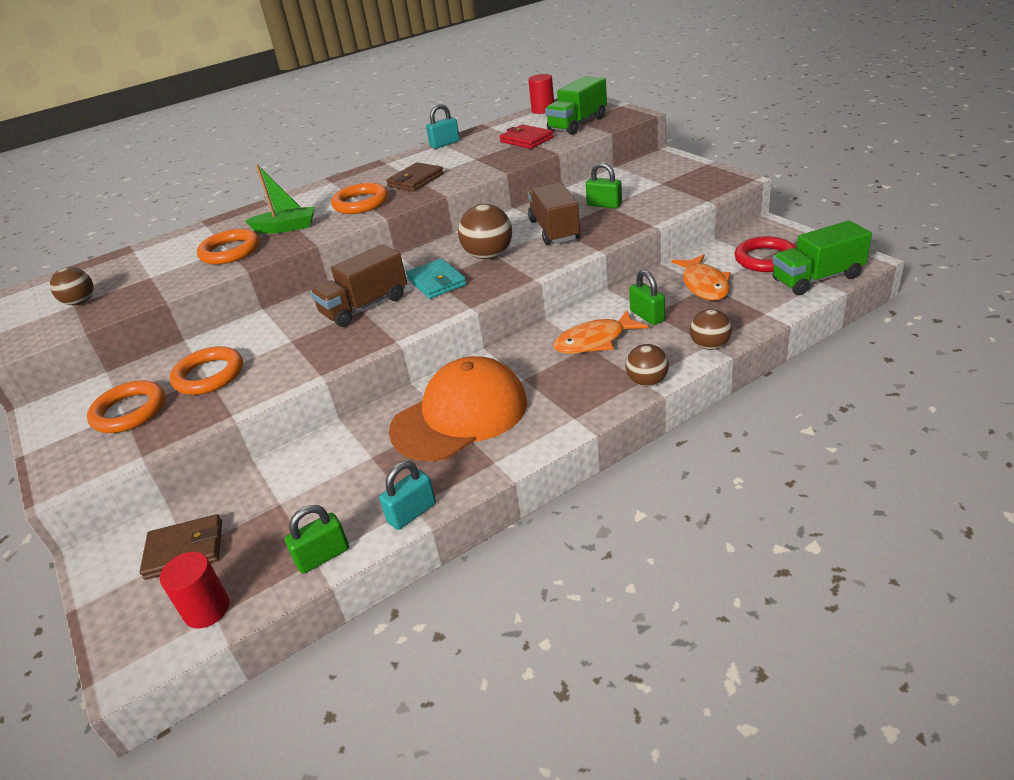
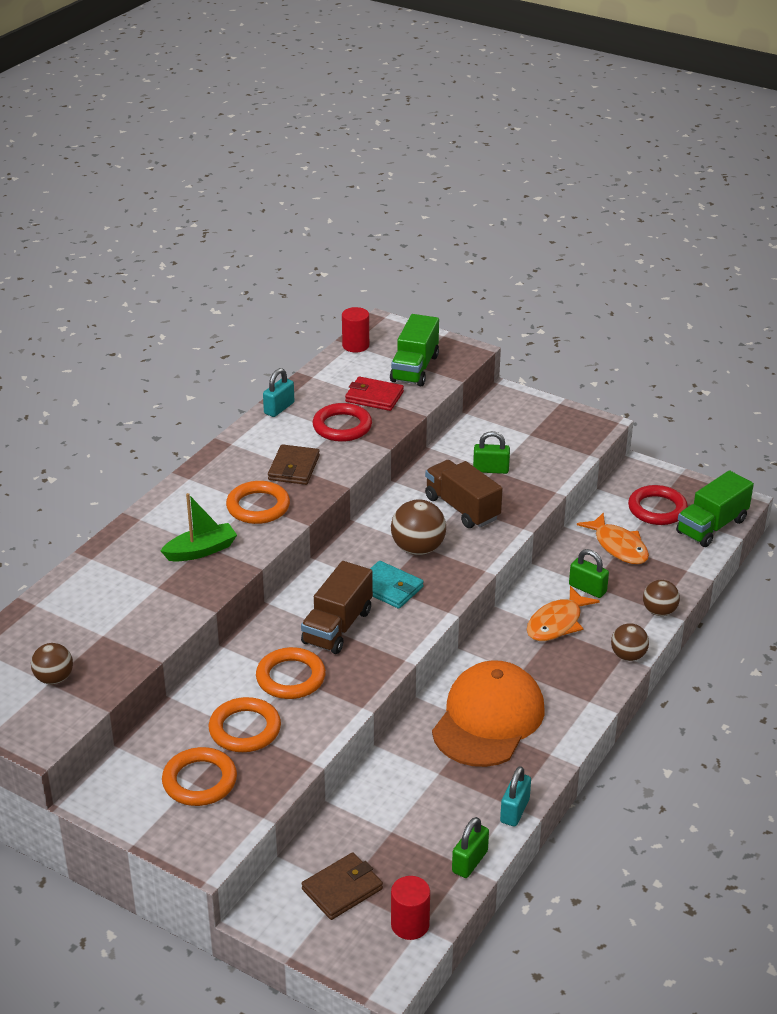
camera: 30 degrees left, 0 degrees up
orange ring [197,229,260,265] -> orange ring moved to [256,647,326,699]
none -> red ring [313,403,372,442]

